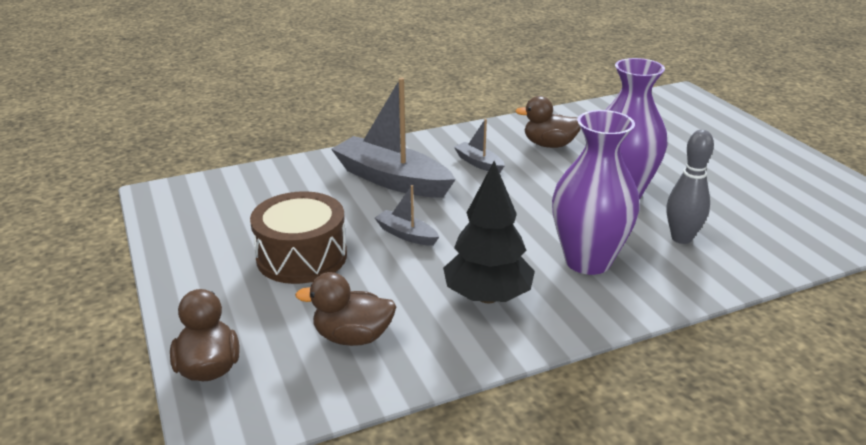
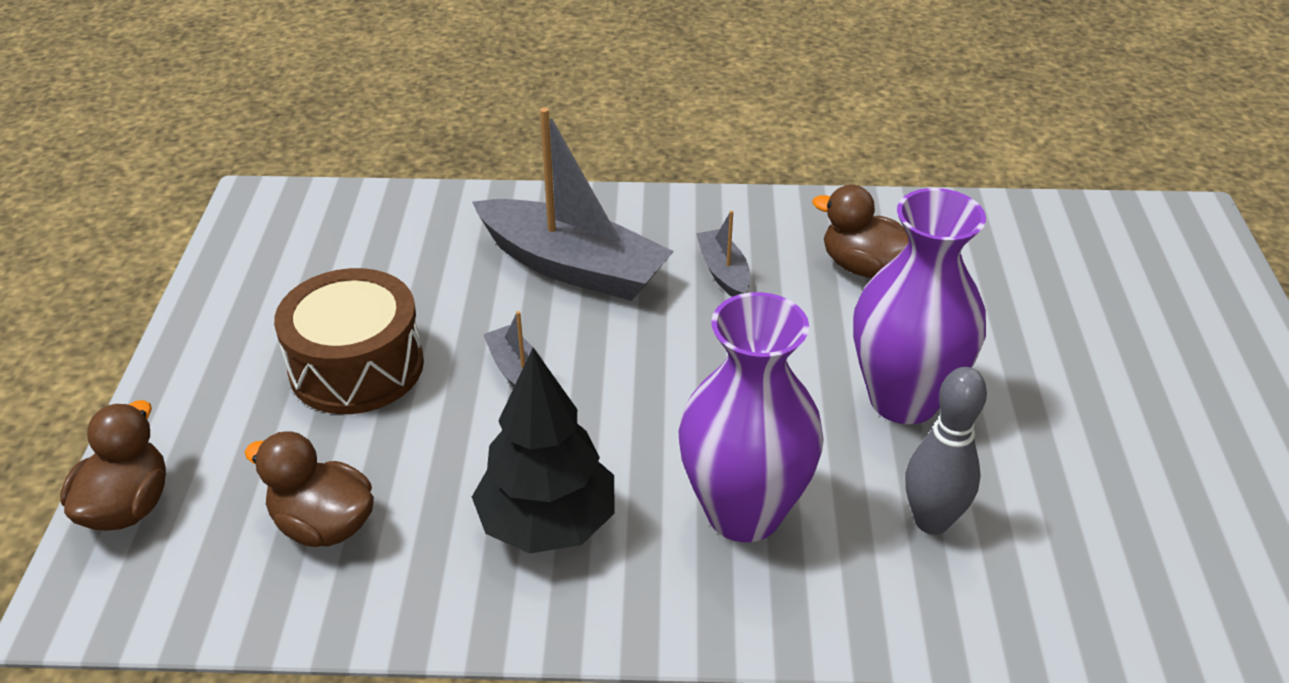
camera: 25 degrees right, 10 degrees up
grey boat [331,78,456,198] -> grey boat turned 150 degrees clockwise [472,107,674,301]

